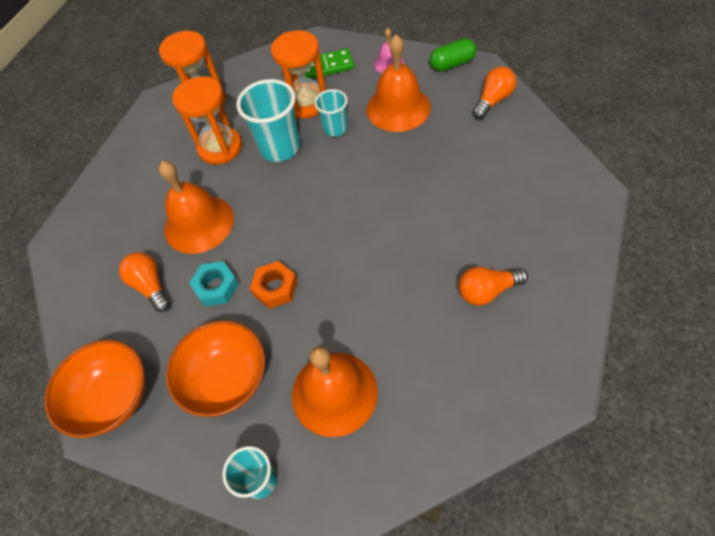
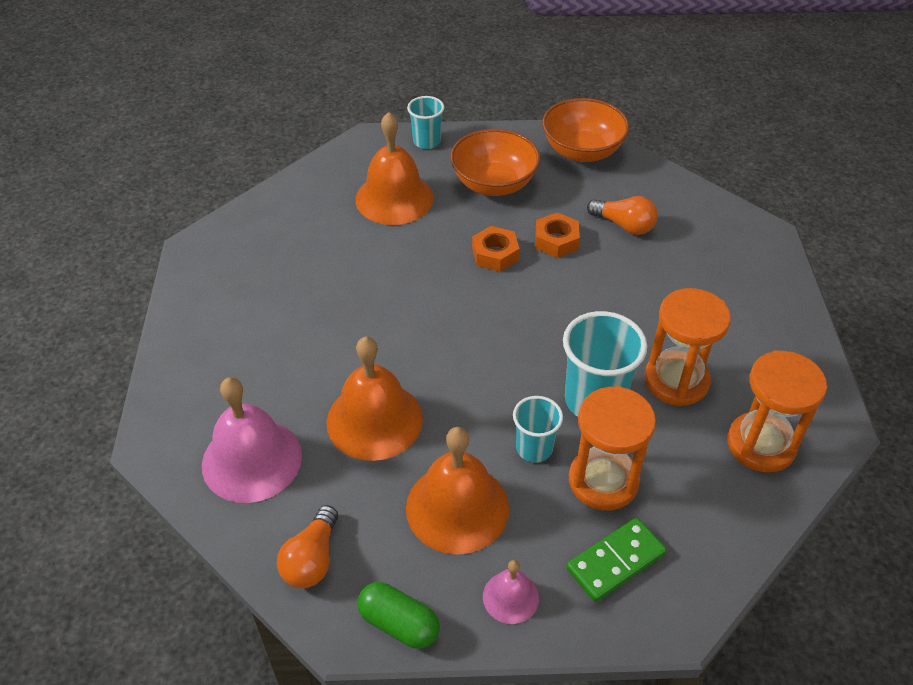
camera: 150 degrees right, 10 degrees down
orange bell [159,161,234,254] -> orange bell moved to [326,336,423,461]
turquoise nut [189,261,239,306] -> orange nut [535,213,580,258]
green capsule [430,38,476,72] -> green capsule turned 75 degrees clockwise [357,582,440,649]
orange light bulb [459,267,528,306] -> none
none -> pink bell [202,377,302,503]

